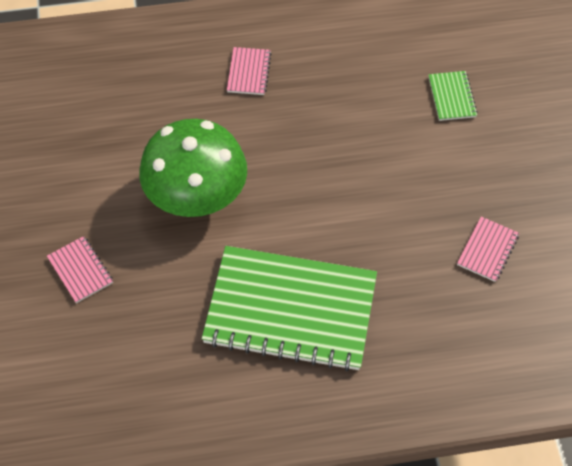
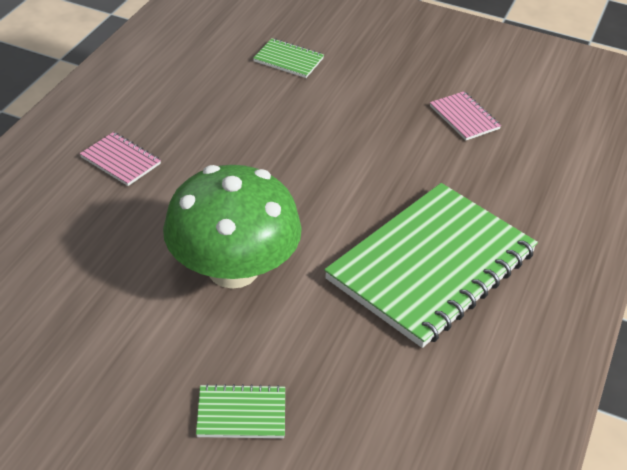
camera: 60 degrees left, 15 degrees down
pink notebook [47,236,113,303] -> green notebook [196,384,285,438]

